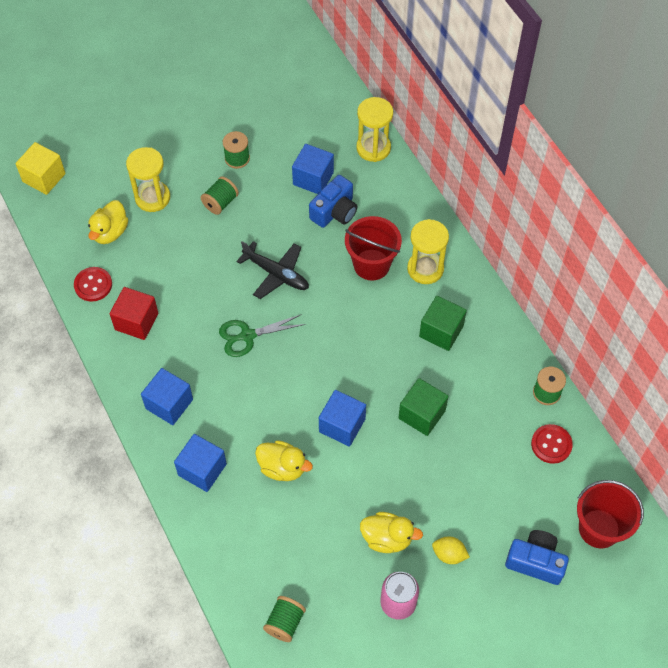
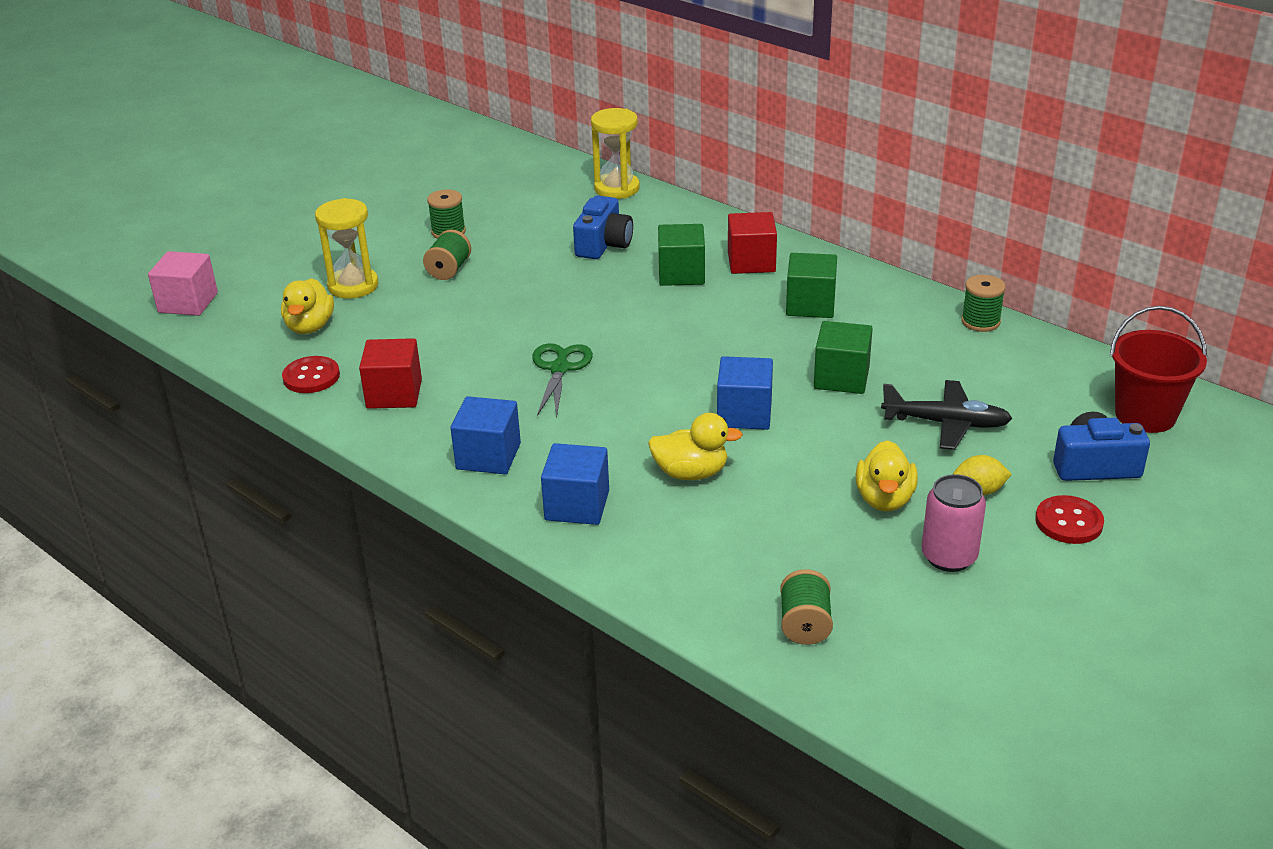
camera: 20 degrees left, 25 degrees down
yellow cube [16,142,66,195] -> pink cube [148,251,218,316]
green scissors [219,314,306,357] -> green scissors turned 135 degrees clockwise [532,343,593,418]
black plane [237,241,309,299] -> black plane moved to [881,380,1013,450]
blue cube [292,144,334,194] -> none
red bucket [345,216,402,280] -> green cube [658,224,705,286]
yellow duck [360,512,423,553] -> yellow duck turned 105 degrees clockwise [855,440,918,512]
yellow hourglass [407,219,449,284] -> red cube [728,212,777,274]
red button [531,424,573,464] -> red button moved to [1035,495,1104,544]

